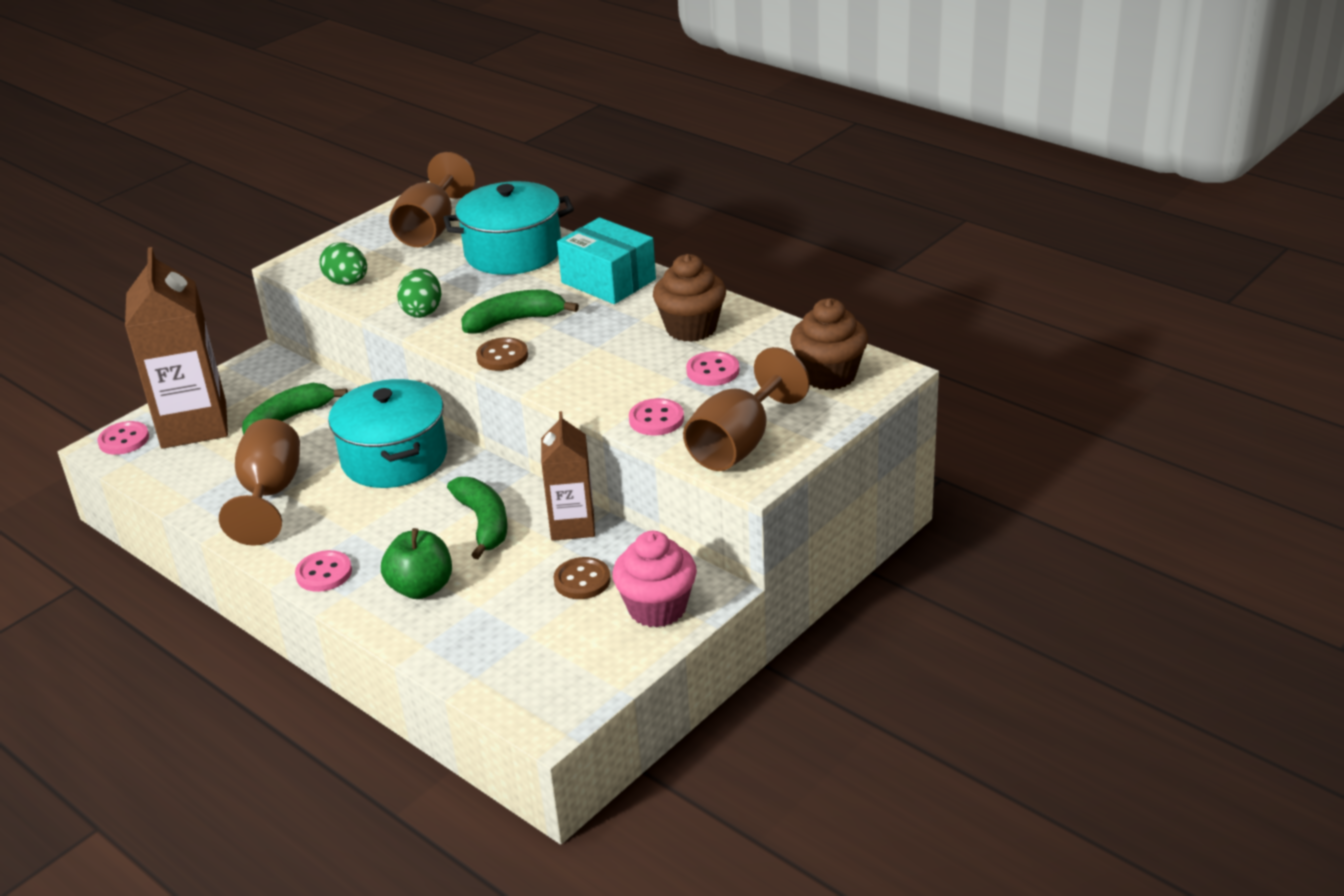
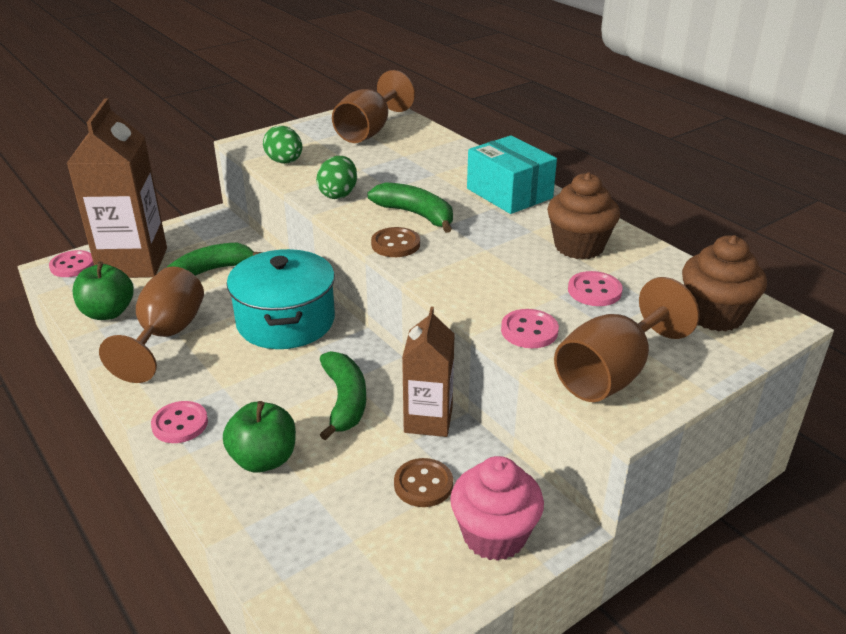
camera: 10 degrees right, 0 degrees up
turquoise pot [443,181,574,275] -> none
green banana [461,290,579,333] -> green banana turned 45 degrees clockwise [367,182,453,233]
none -> green apple [73,261,134,320]

